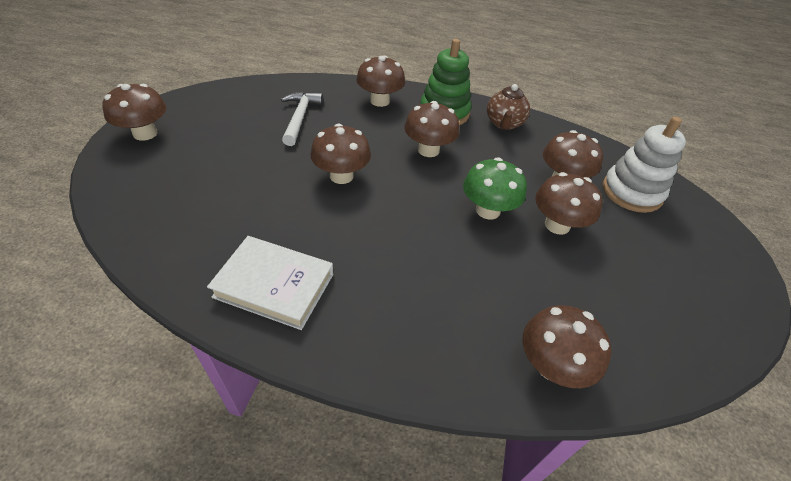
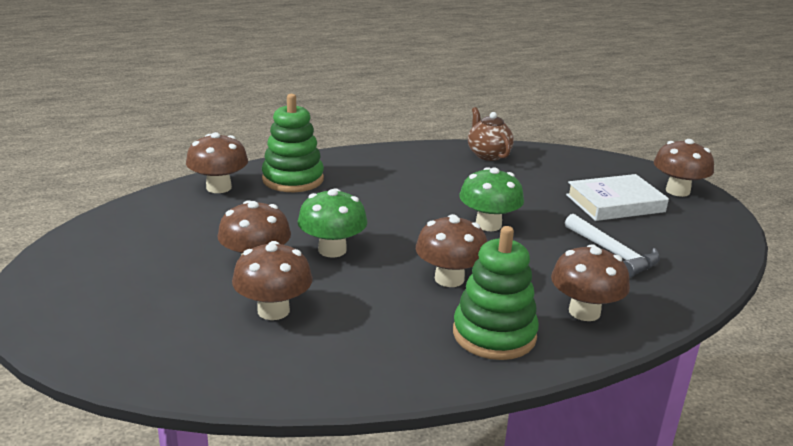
camera: 145 degrees right, 20 degrees down
white book [207,236,334,330] -> white book moved to [566,174,669,221]
brown mushroom [310,124,371,184] -> green mushroom [459,167,524,231]
brown teapot [487,84,530,130] -> brown teapot moved to [468,107,514,161]
white stacking toy [603,117,686,213] -> none
none -> green stacking toy [262,94,324,192]

